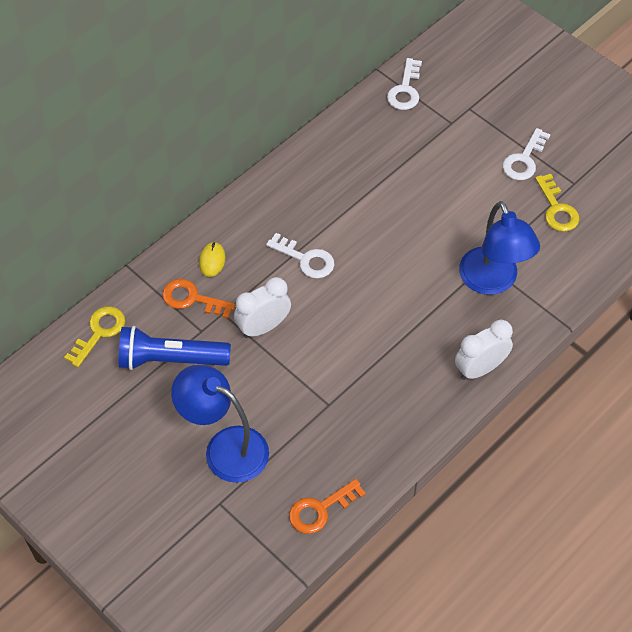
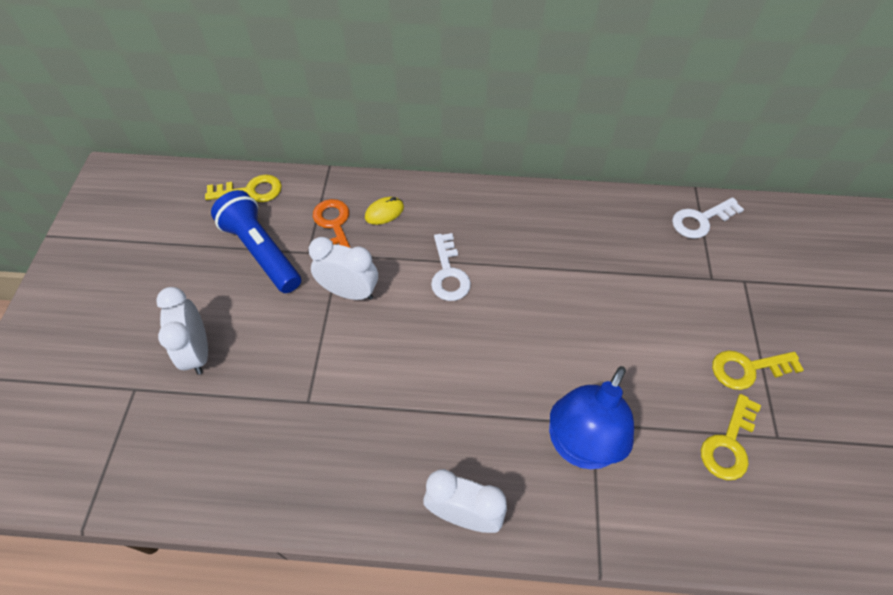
camera: 50 degrees right, 0 degrees up
blue lamp [171,364,269,483] -> white clock [156,287,208,375]
orange key [289,479,366,534] -> none
white key [503,128,551,180] -> yellow key [712,351,804,390]

